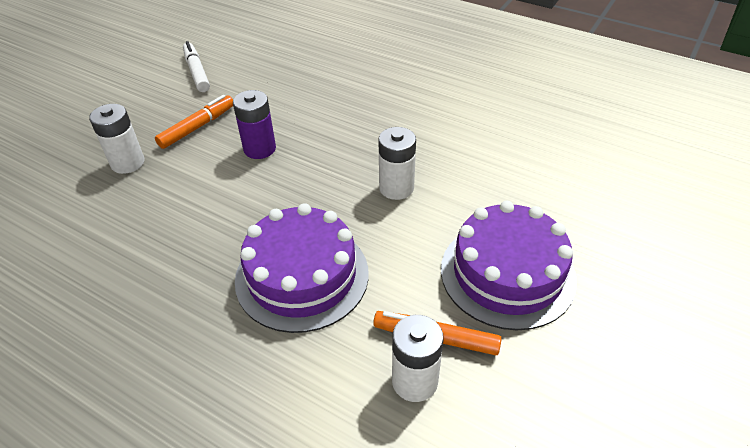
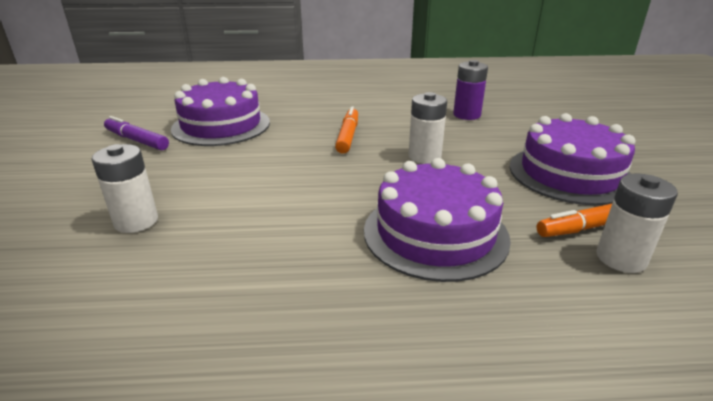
camera: 35 degrees left, 15 degrees down
orange marker [155,95,233,149] -> orange marker moved to [335,107,358,154]
white marker [183,41,210,92] -> purple marker [104,116,169,150]
purple battery [233,90,276,159] -> purple battery moved to [453,60,488,120]
none -> purple cake [171,77,270,146]

